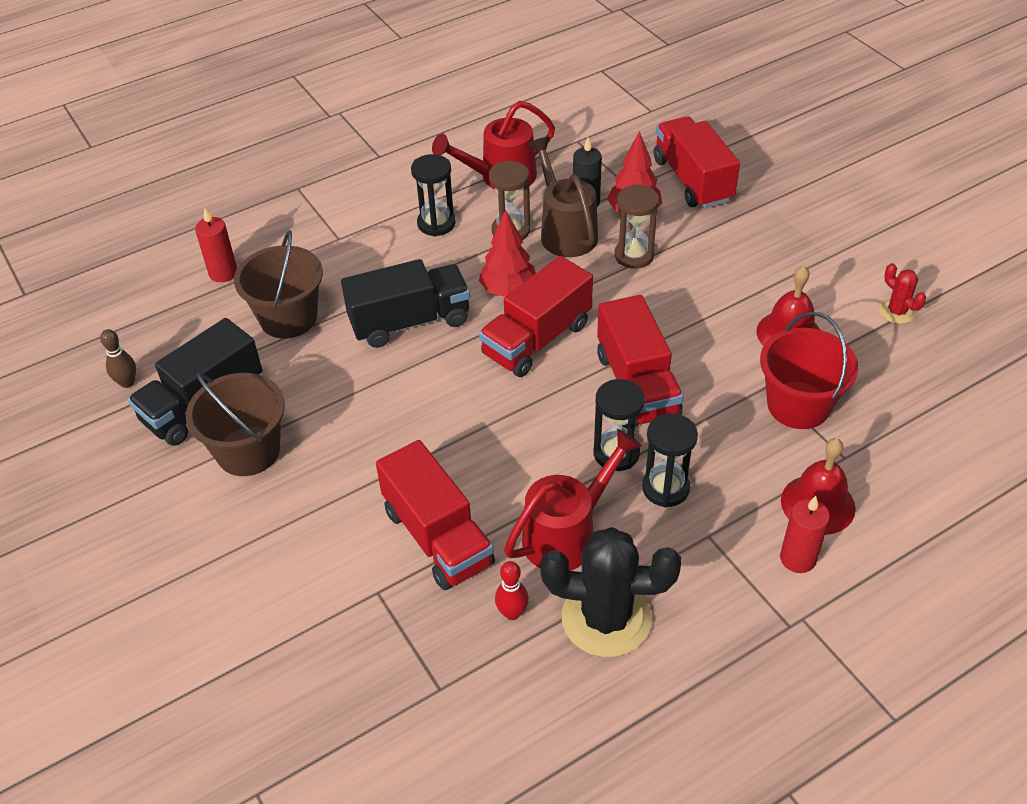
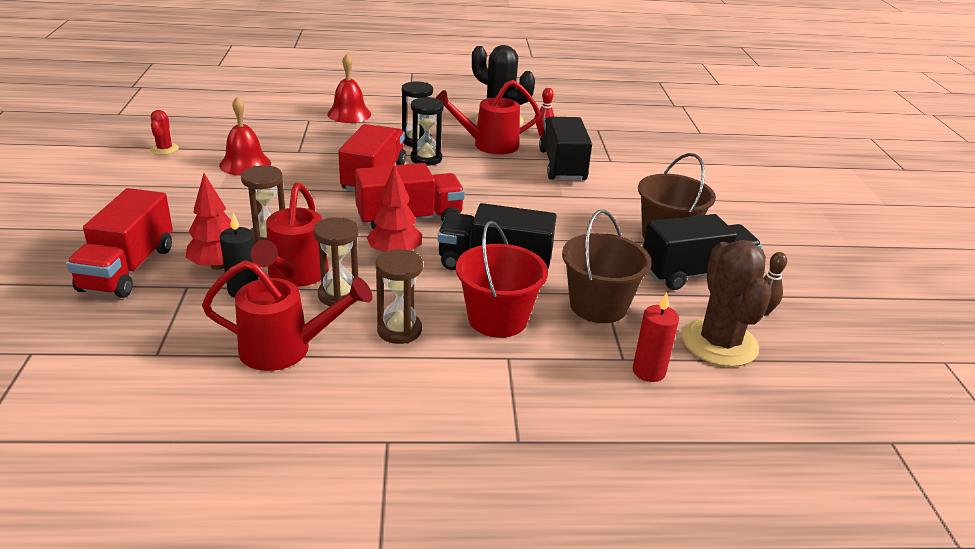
camera: 155 degrees left, 15 degrees down
red truck [376,440,495,590] -> black truck [539,116,592,181]
black hourglass [411,154,456,237] -> brown hourglass [376,249,423,344]
brown watering can [528,137,598,257] -> red watering can [251,183,329,287]
red bucket [760,312,858,429] -> red bucket moved to [456,221,548,338]
red candle [780,496,830,573] -> none
none -> brown cactus [682,240,771,367]

